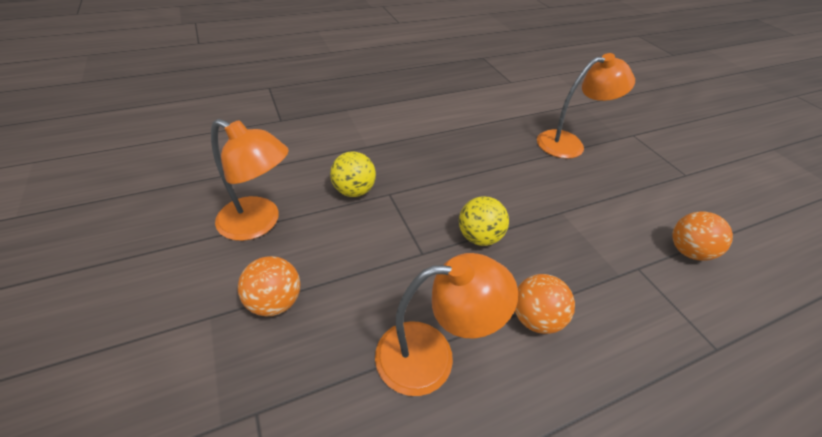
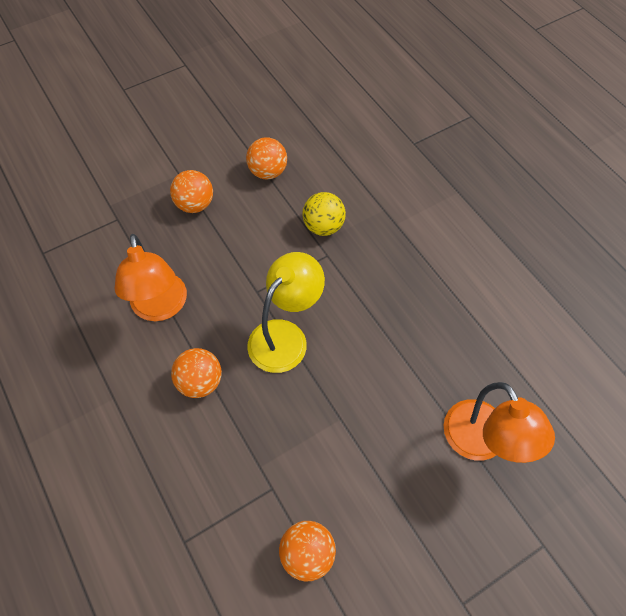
camera: 85 degrees right, 15 degrees up
orange lamp [211,119,289,241] -> orange ball [246,137,287,180]
yellow ball [459,196,509,246] -> yellow lamp [247,252,325,373]

